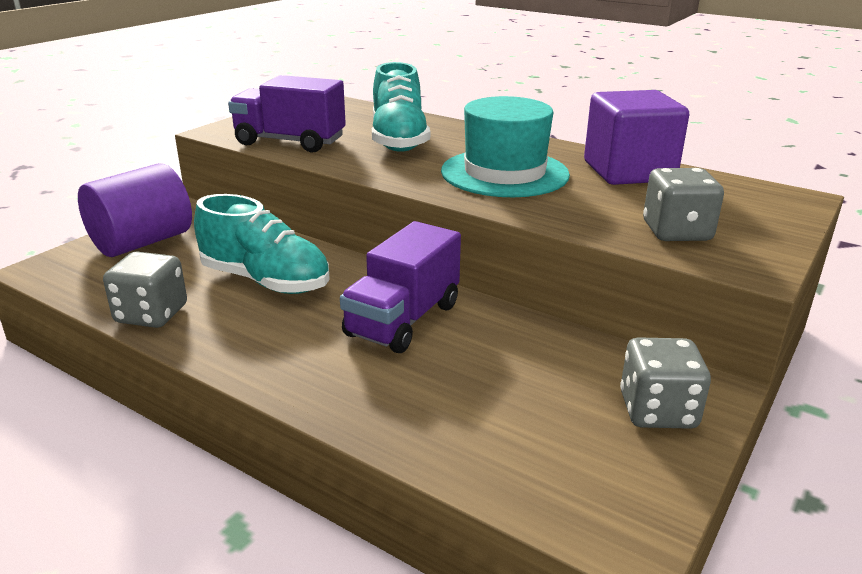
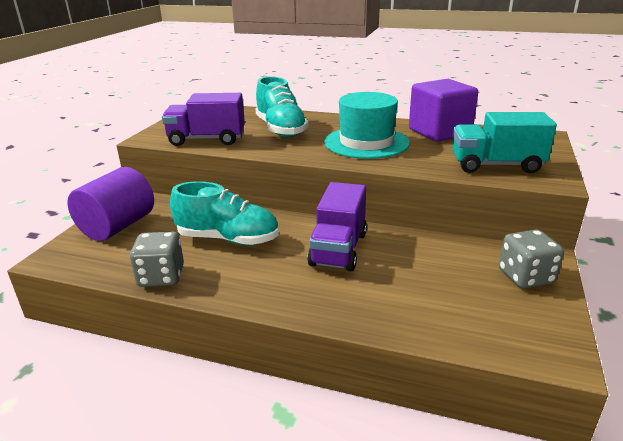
camera: 15 degrees left, 0 degrees up
grey dice [643,168,724,241] -> turquoise truck [452,112,557,174]

